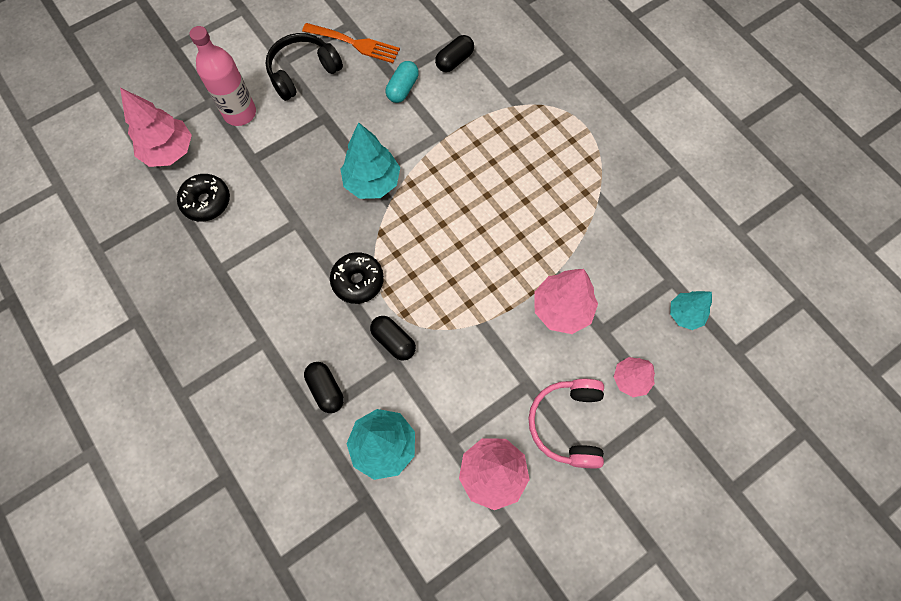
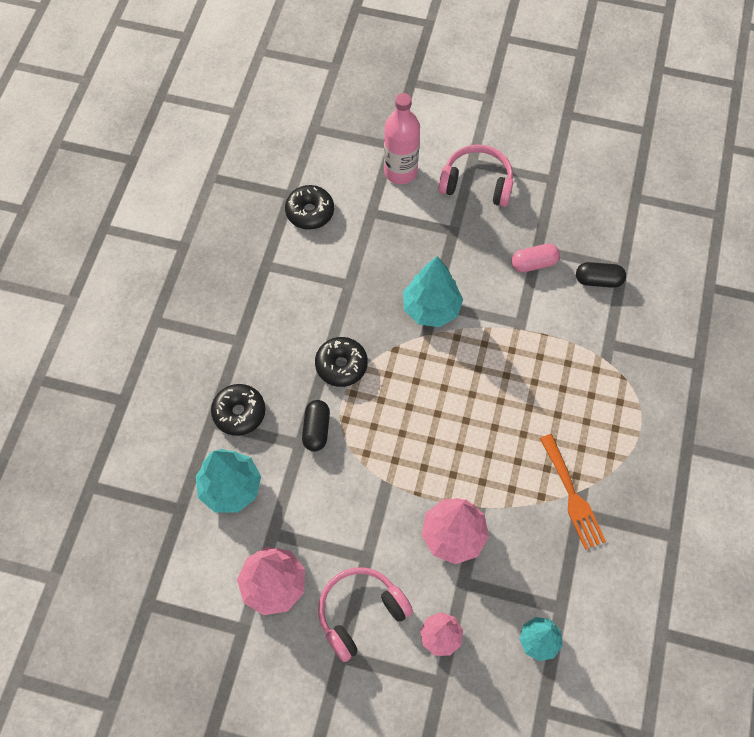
camera: 50 degrees right, 5 degrees down
pink tree [120,88,192,167] -> none
black headphones [266,33,343,101] -> pink headphones [438,144,513,207]
orange fork [302,23,400,63] -> orange fork moved to [540,434,606,550]
black capsule [304,362,344,413] -> black donut [211,384,265,436]
turquoise capsule [386,61,419,103] -> pink capsule [511,243,560,272]

